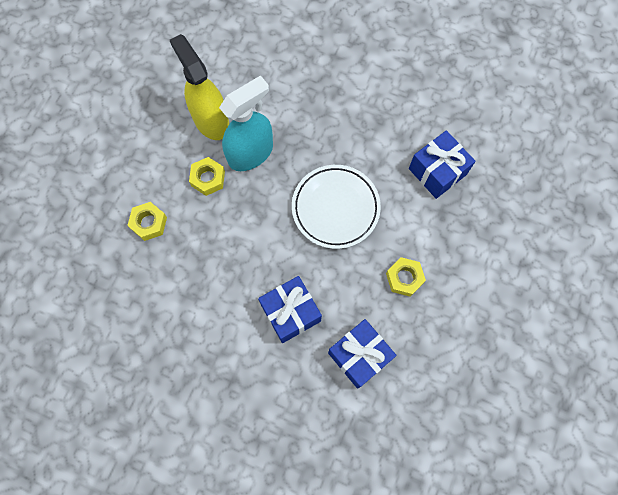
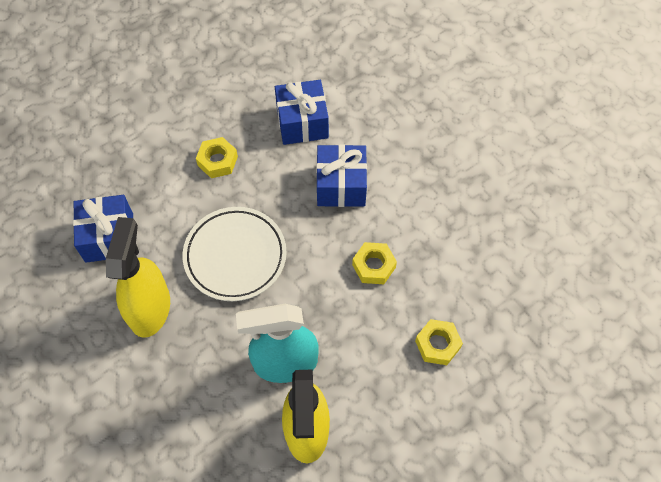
camera: 150 degrees left, 10 degrees down
yellow nut [189,157,225,196] -> yellow nut moved to [352,242,397,284]
none -> yellow spray bottle [106,217,170,338]

